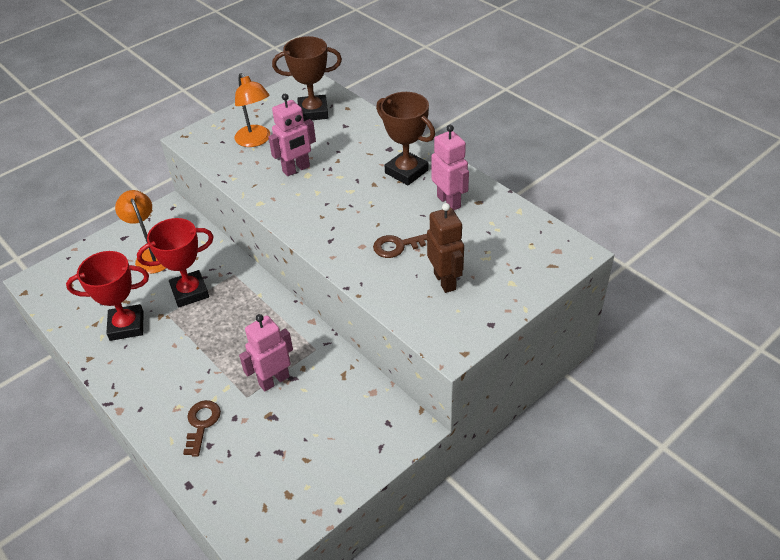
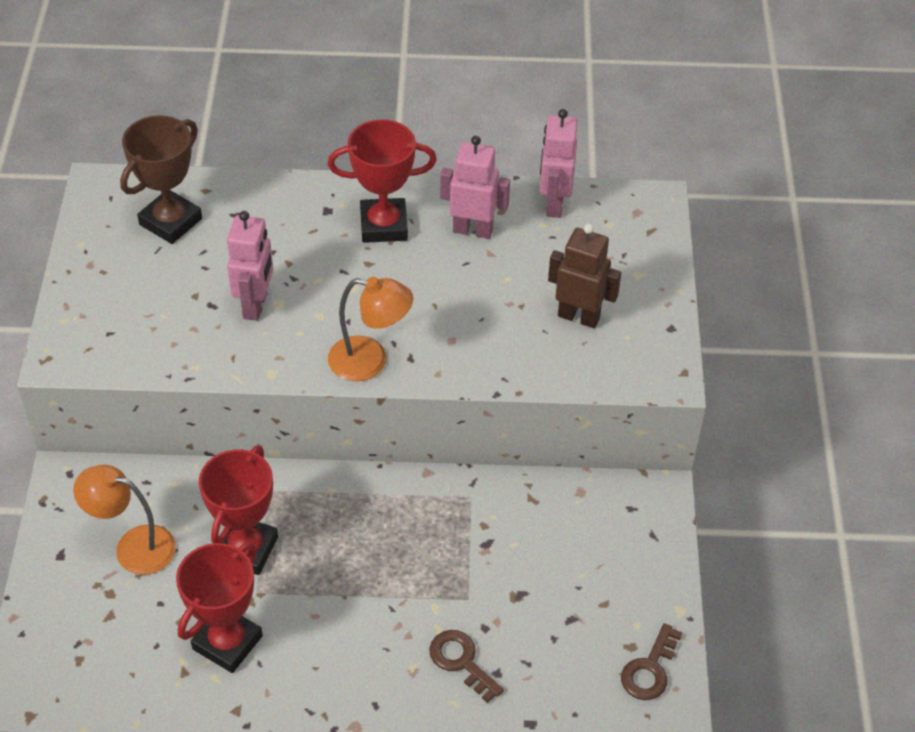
camera: 50 degrees left, 5 degrees up
orange lamp [235,73,270,147] -> orange lamp moved to [328,277,413,381]
pink robot [239,314,293,392] -> pink robot moved to [540,109,578,218]
brown key [373,234,427,258] -> brown key moved to [621,623,682,700]
brown trophy [376,92,435,185] -> red trophy [328,119,437,243]

